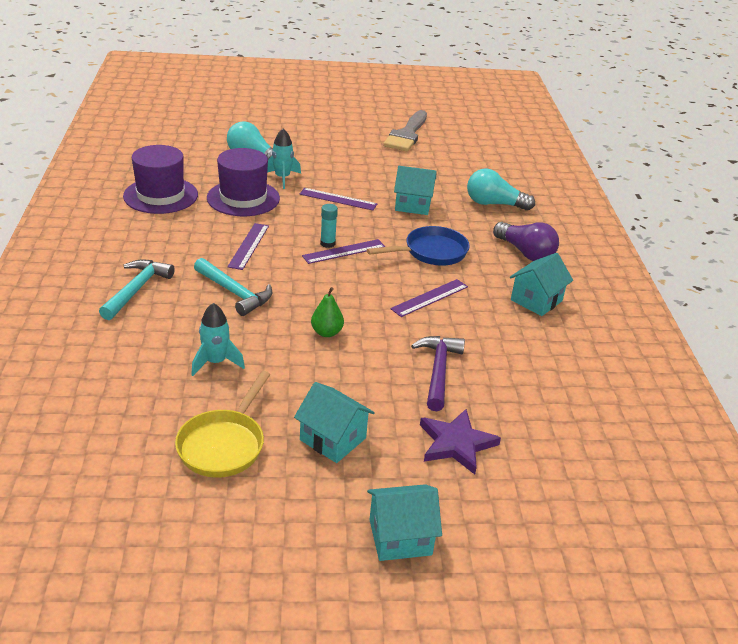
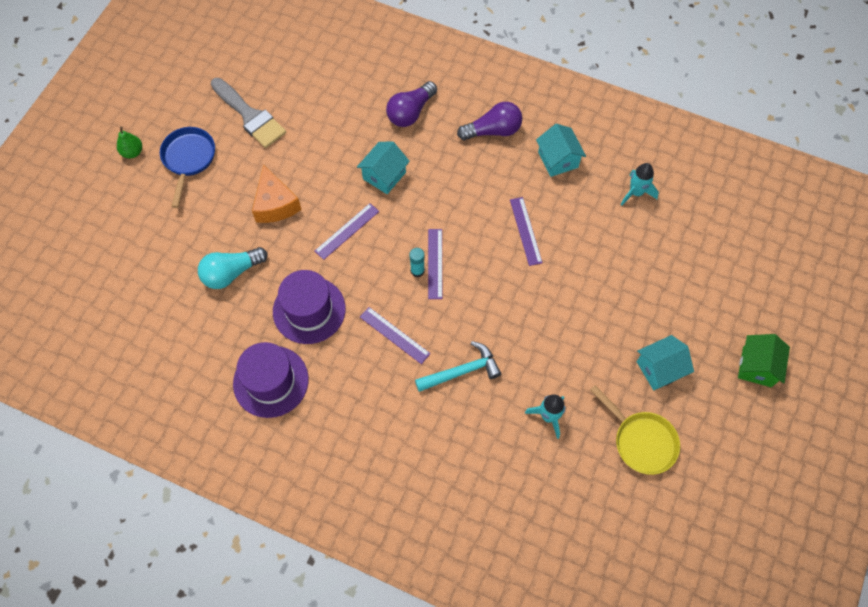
camera: 60 degrees left, 30 degrees up
turquoise hammer [99,259,175,320] -> none
turquoise rocket [267,129,301,189] -> turquoise rocket moved to [621,163,659,205]
green pear [311,287,344,337] -> green pear moved to [117,127,142,158]
blue pan [367,226,470,266] -> blue pan moved to [160,127,215,208]
turquoise house [367,484,442,561] -> green house [738,334,790,387]
purple hammer [411,336,465,411] -> none
purple star [420,409,501,475] -> none
turquoise light bulb [467,169,535,211] -> purple light bulb [386,81,437,127]
none -> orange cheese [252,165,302,223]

